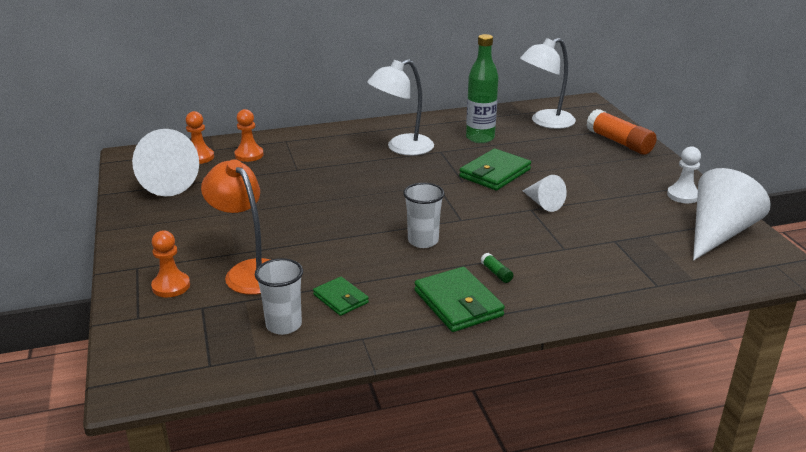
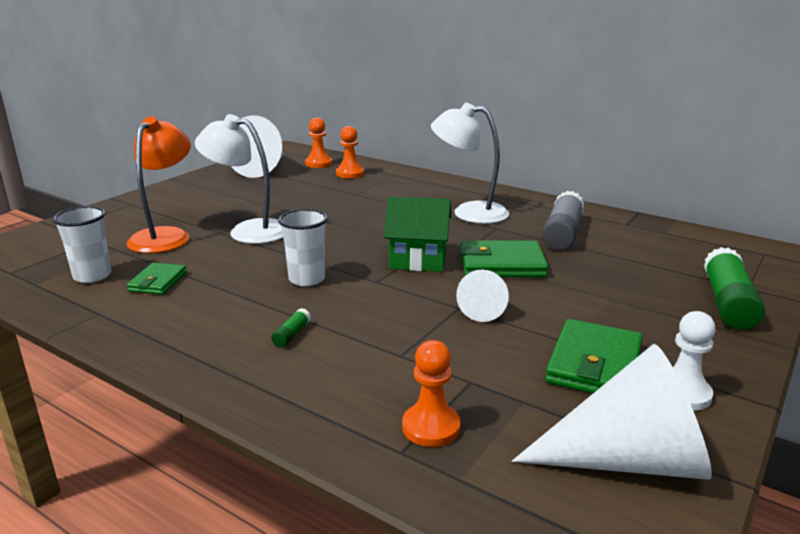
camera: 50 degrees right, 5 degrees down
orange pawn [151,230,190,297] -> orange pawn moved to [402,340,461,447]
green wallet [414,267,505,332] -> green wallet moved to [545,319,643,393]
green bottle [466,34,499,143] -> grey glue stick [542,191,584,250]
white lamp [520,38,576,129] -> white lamp moved to [195,114,283,244]
orange glue stick [587,109,657,155] -> green glue stick [704,247,765,330]
none -> green house [384,196,451,272]

